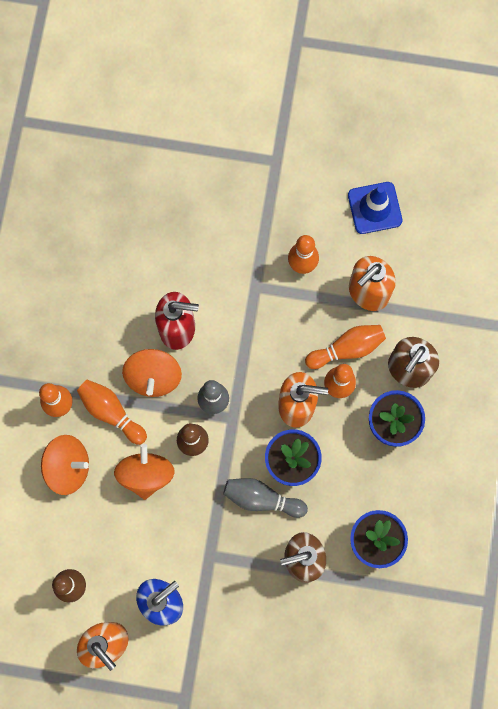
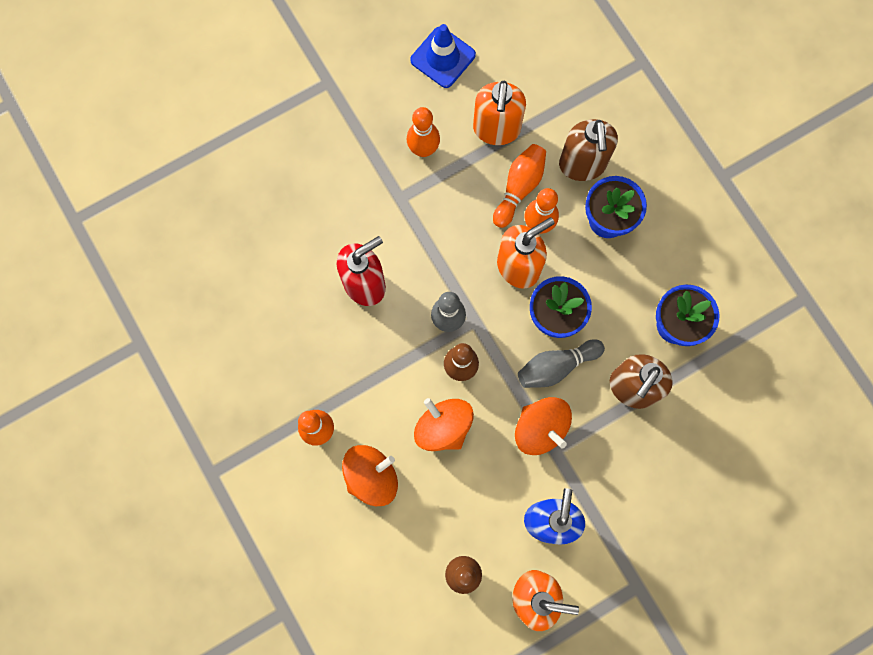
camera: 40 degrees left, 0 degrees up
orange bowling pin [77,380,147,445] -> none
orange spinning top [122,349,182,397] -> orange spinning top moved to [515,397,572,455]

